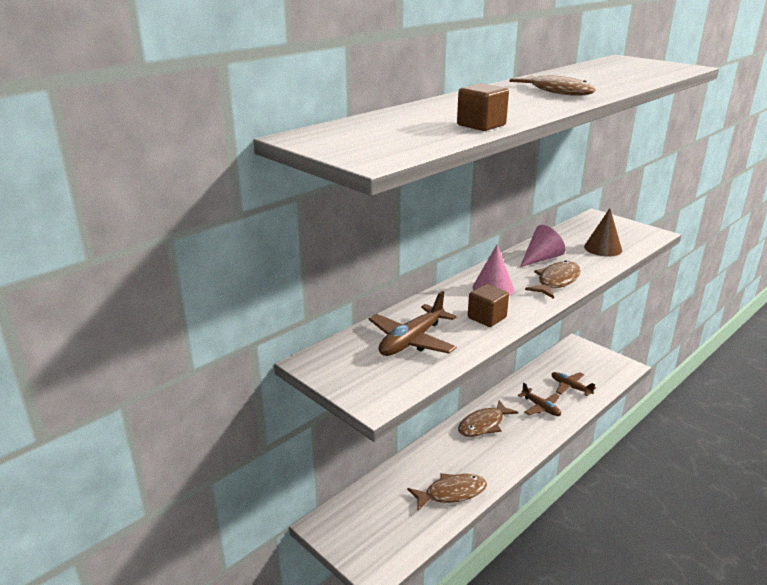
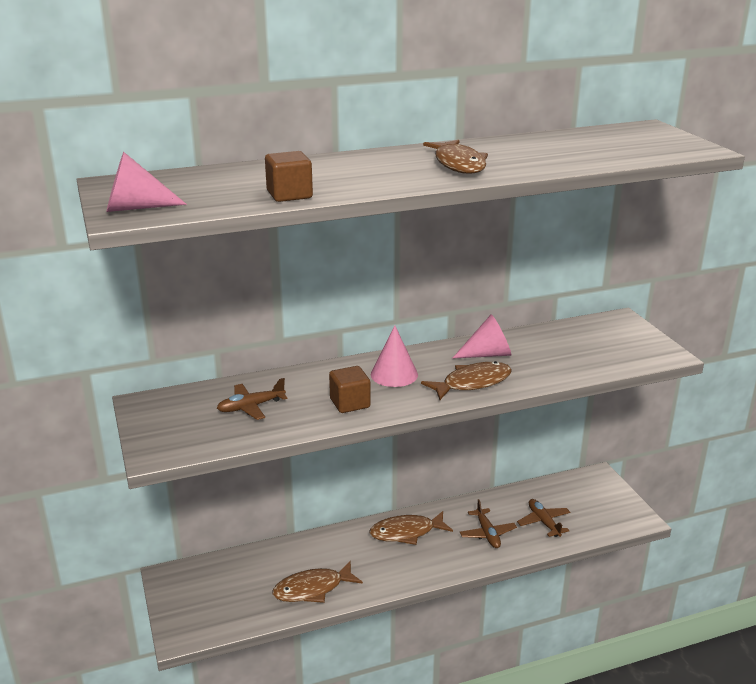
camera: 25 degrees right, 0 degrees up
brown plane [369,291,457,356] -> brown plane [217,378,288,420], size x0.65
brown fish [407,473,487,511] -> brown fish turned 150 degrees clockwise [272,561,363,603]
brown cone [584,208,622,257] -> none
none -> pink cone [106,152,187,212]

